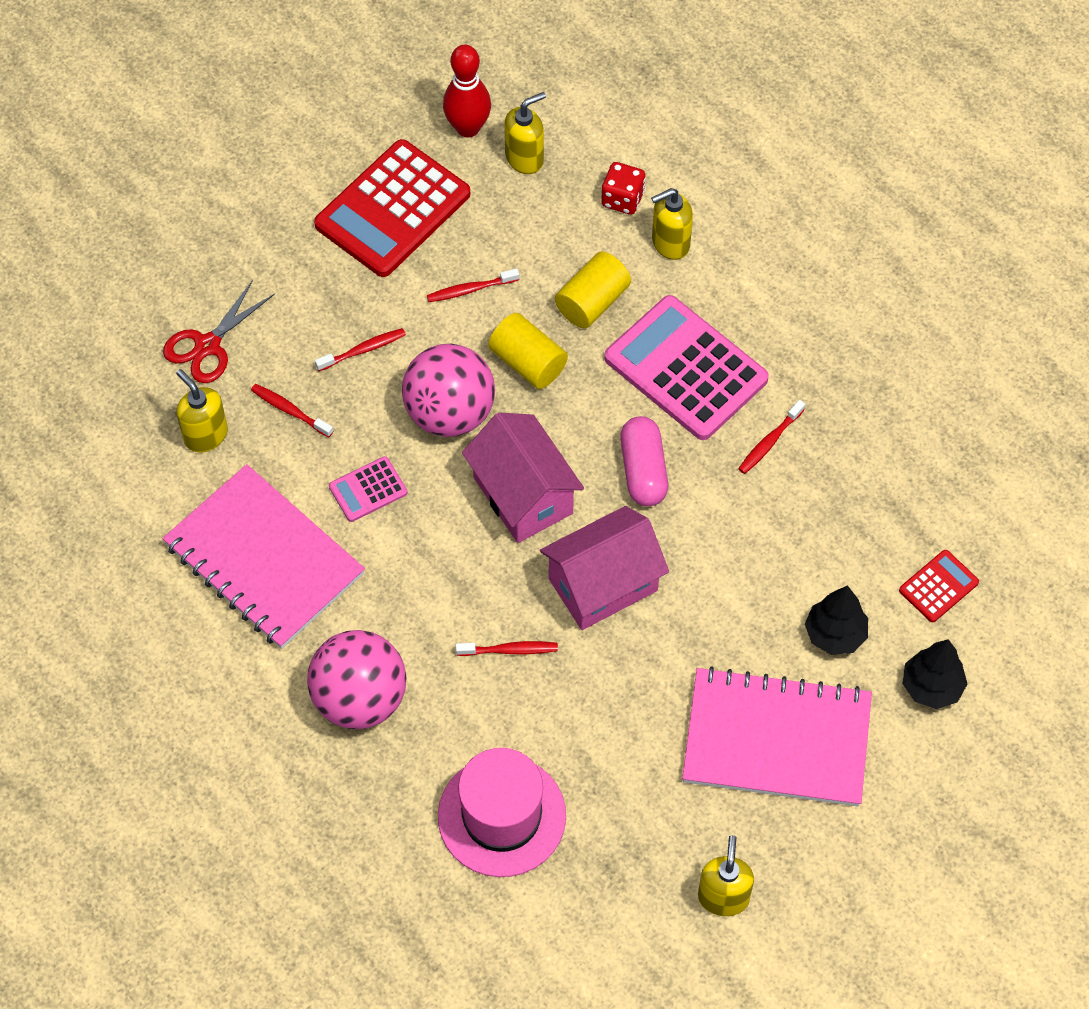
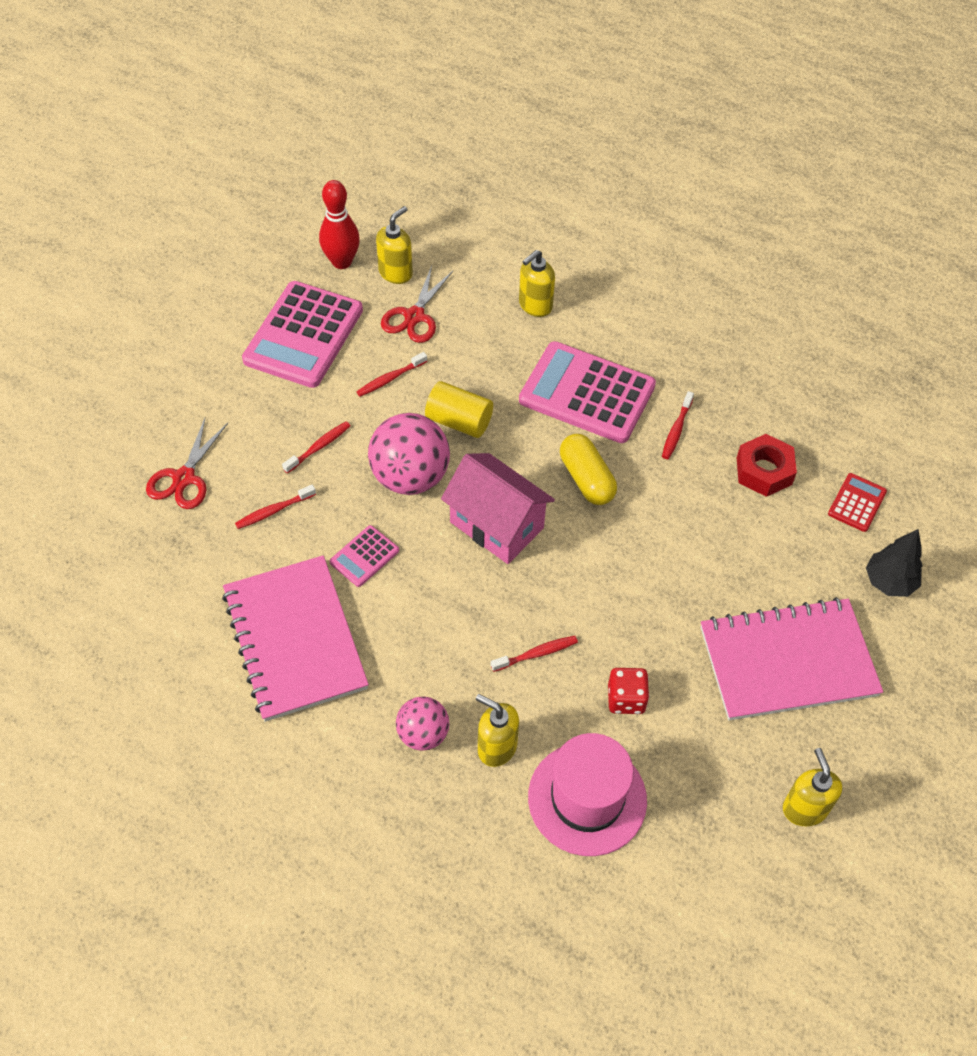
camera: 20 degrees left, 5 degrees down
pink notebook [162,464,365,649] -> pink notebook turned 45 degrees clockwise [222,555,369,722]
yellow soap dispenser [176,369,228,452] -> yellow soap dispenser moved to [476,694,519,767]
red toothbrush [251,384,333,438] -> red toothbrush turned 45 degrees counterclockwise [235,484,316,529]
pink ball [307,630,407,729] -> pink ball [396,696,449,751], size x0.59
red calculator [314,139,470,277] -> pink calculator [242,281,363,388]
pink house [540,506,669,630] -> none
yellow cylinder [555,251,631,329] -> none
red dice [601,162,646,215] -> red dice moved to [608,668,649,714]
pink capsule [620,416,668,506] -> yellow capsule [560,434,617,505]
black tree [805,585,868,655] -> none
none -> red scissors [381,265,453,343]
none -> red nut [737,434,797,497]

